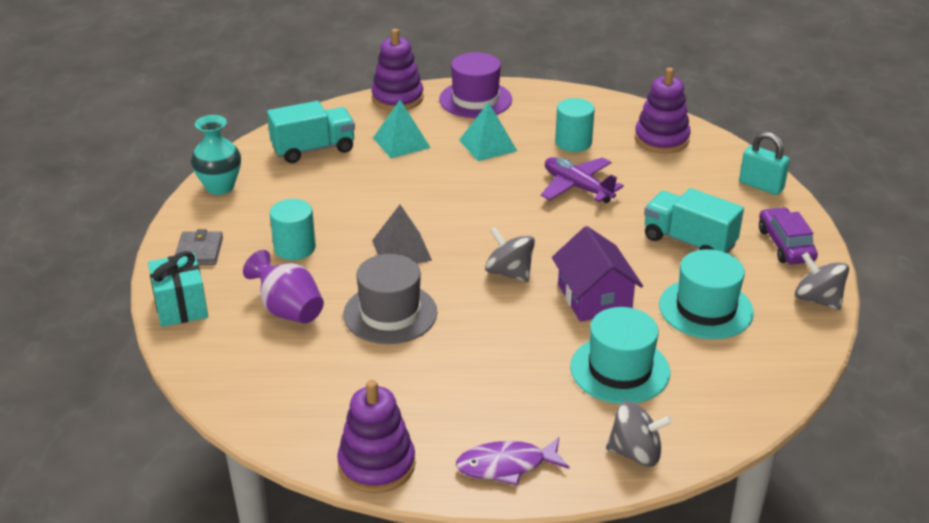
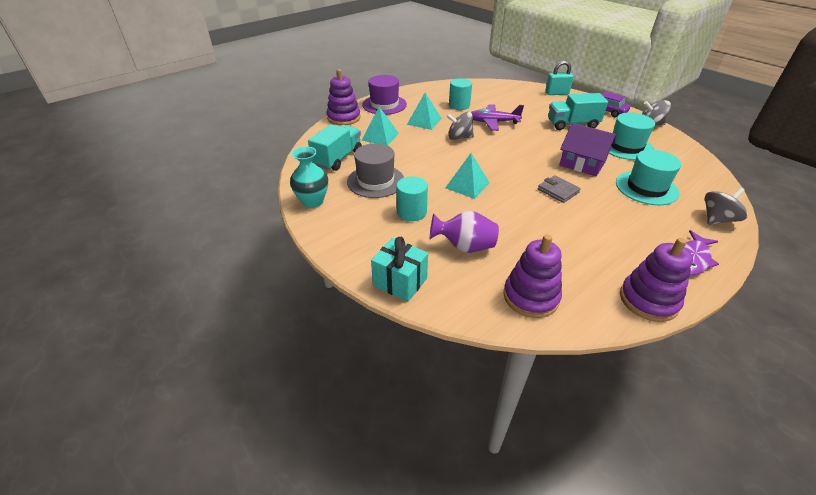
camera: 40 degrees left, 5 degrees up
grey wallet [175,229,223,265] -> grey wallet moved to [538,175,581,203]
grey hat [343,254,437,344] -> grey hat moved to [347,143,404,198]
grey pyramid [372,205,432,263] -> turquoise pyramid [445,153,489,199]
grey spinning top [485,227,535,282] -> grey spinning top moved to [446,112,474,140]
purple stacking toy [635,68,691,154] -> purple stacking toy moved to [504,234,562,318]

